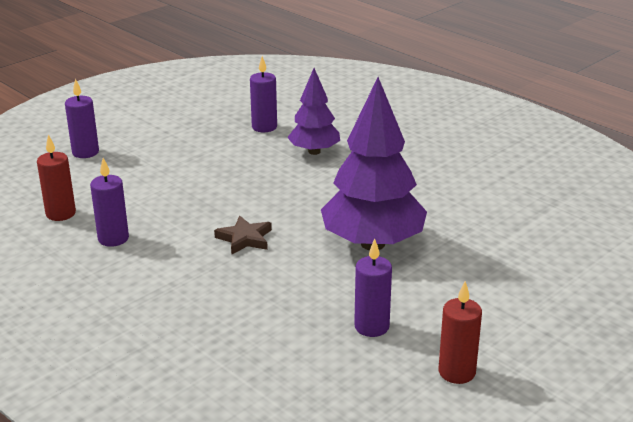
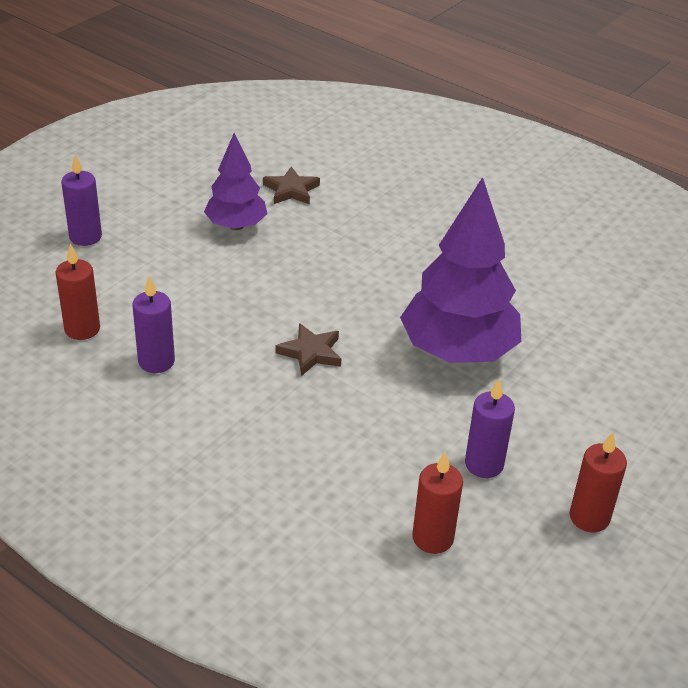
camera: 10 degrees left, 10 degrees up
purple candle [250,56,277,132] -> brown star [263,167,320,205]
purple tree [287,68,340,155] -> purple tree moved to [204,133,267,230]
none -> red candle [412,452,463,554]

